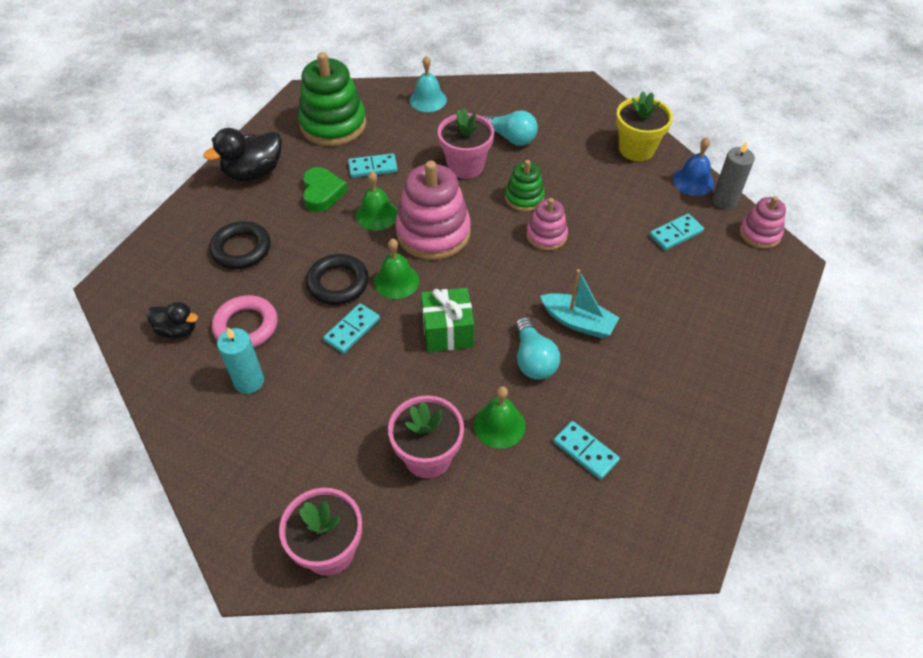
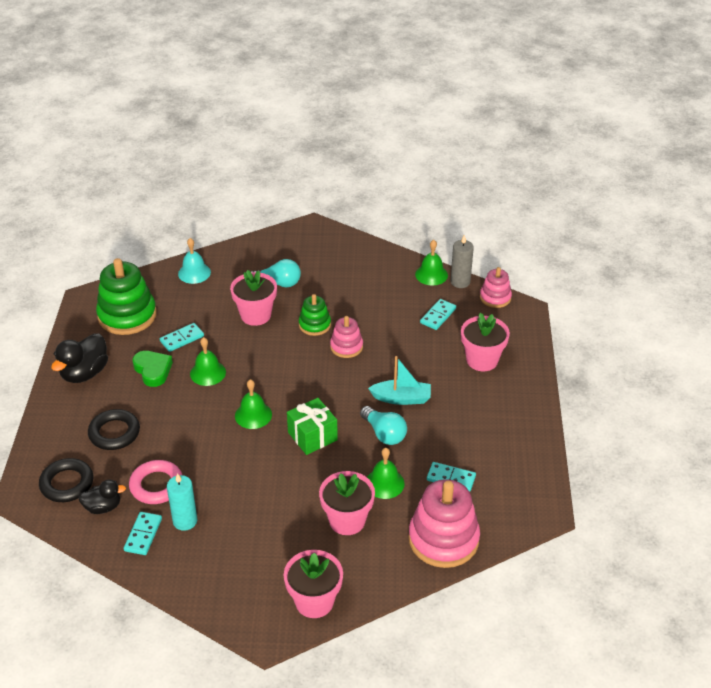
camera: 25 degrees left, 10 degrees down
black ring [306,254,369,305] -> black ring moved to [39,458,93,502]
turquoise domino [323,303,380,354] -> turquoise domino moved to [124,512,162,555]
pink stacking toy [395,161,471,260] -> pink stacking toy moved to [408,479,480,568]
yellow flower pot [616,92,673,161] -> none
blue bell [673,137,714,196] -> green bell [415,240,448,286]
none -> pink flower pot [461,313,510,371]

